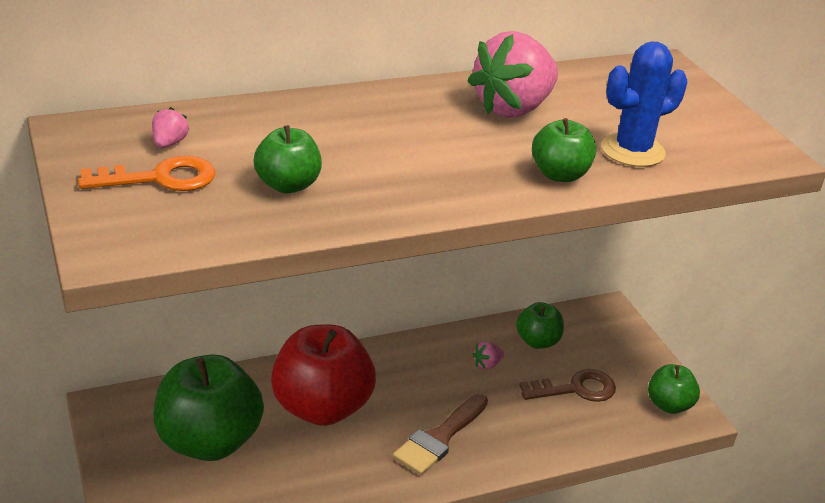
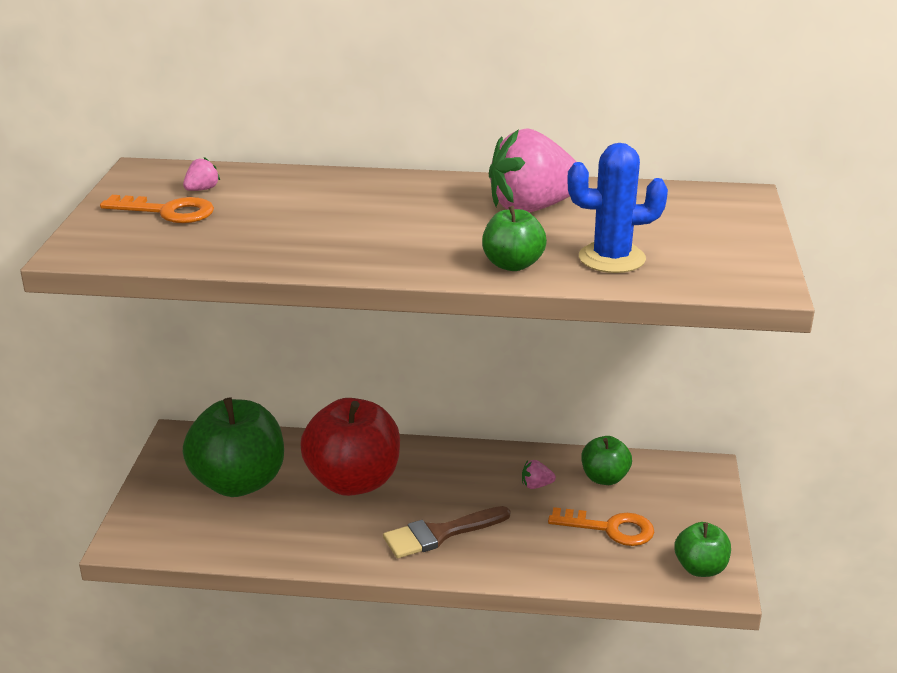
camera: 30 degrees right, 5 degrees down
green apple [254,125,322,193] -> none
brown key [519,369,616,402] -> orange key [548,507,654,546]

